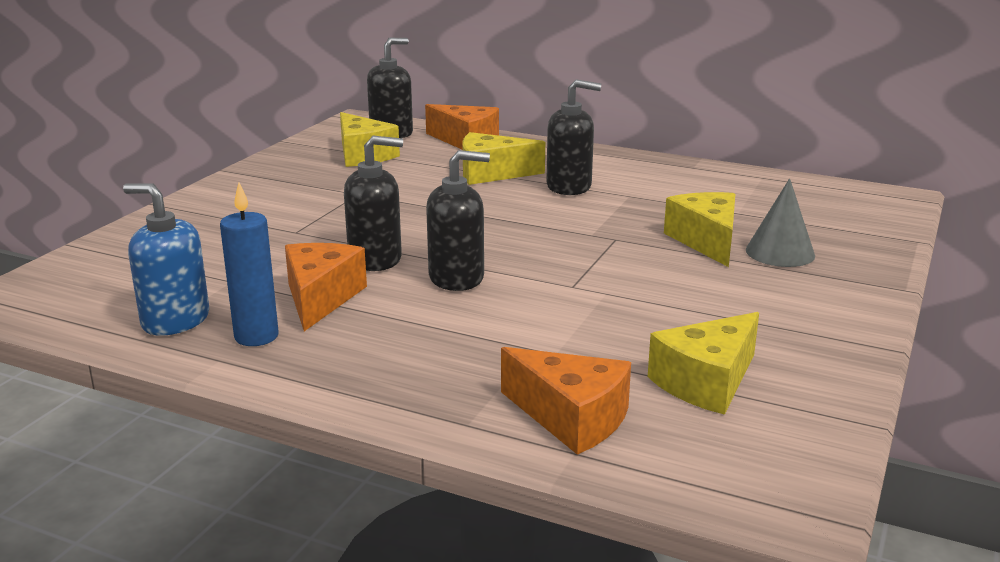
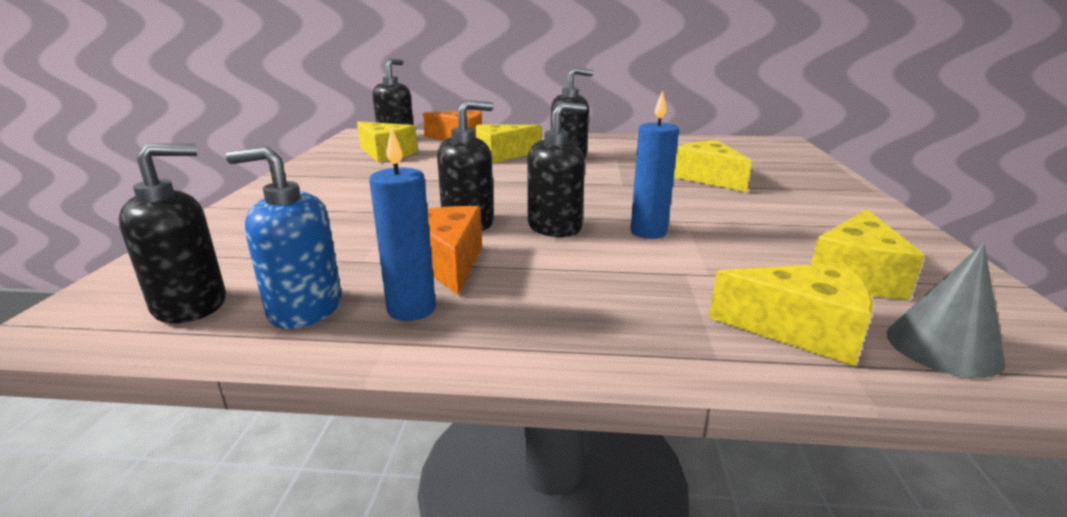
camera: 20 degrees left, 0 degrees up
orange cheese [501,347,631,455] -> yellow cheese [709,263,873,366]
grey cone [746,178,815,267] -> grey cone moved to [887,243,1005,378]
none -> black soap dispenser [118,143,226,323]
none -> blue candle [630,90,679,239]

